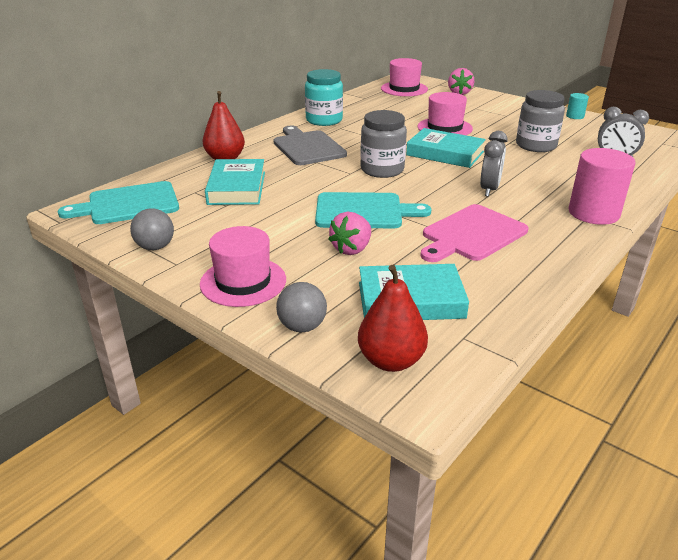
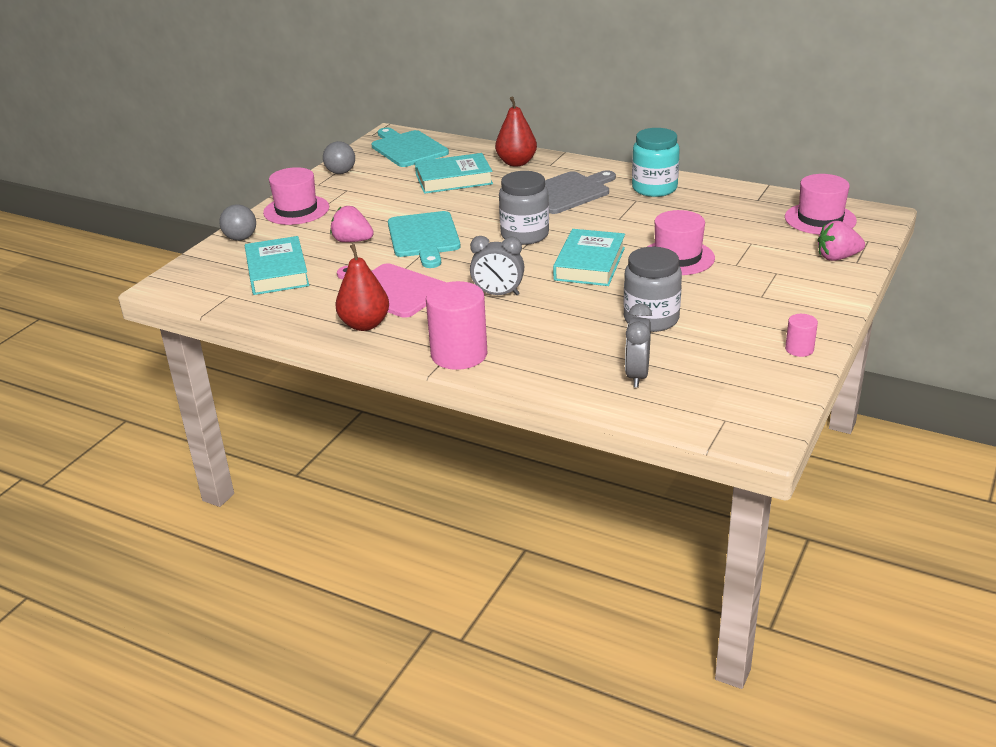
camera: 80 degrees right, 0 degrees up
red pear [358,265,428,372] -> red pear moved to [336,244,389,331]
turquoise cylinder [566,93,589,119] -> pink cylinder [785,314,818,357]

